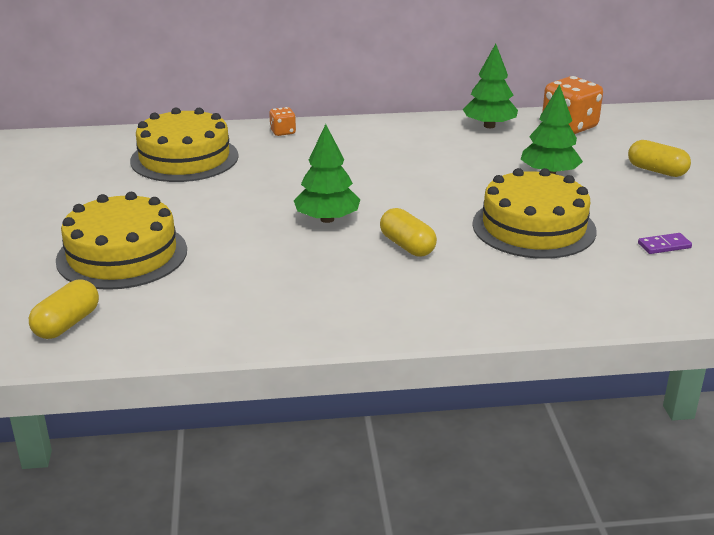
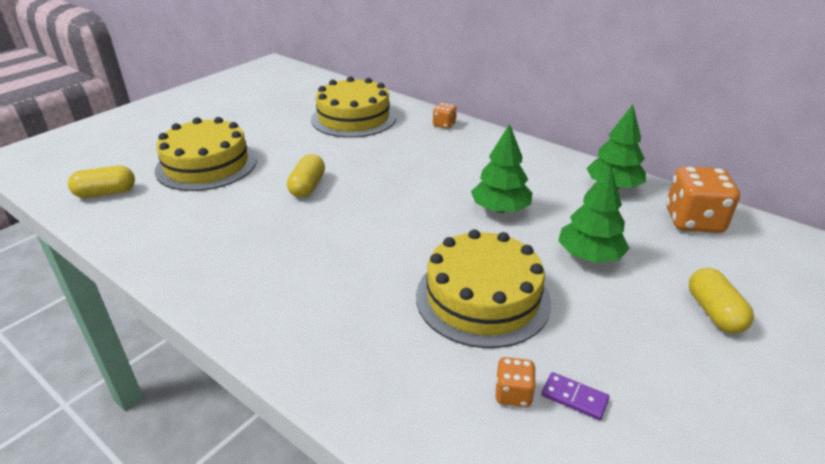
camera: 45 degrees right, 5 degrees up
green tree [294,124,360,223] -> green tree moved to [471,124,532,213]
yellow capsule [380,208,437,257] -> yellow capsule moved to [287,154,325,198]
none -> orange dice [496,357,536,407]

